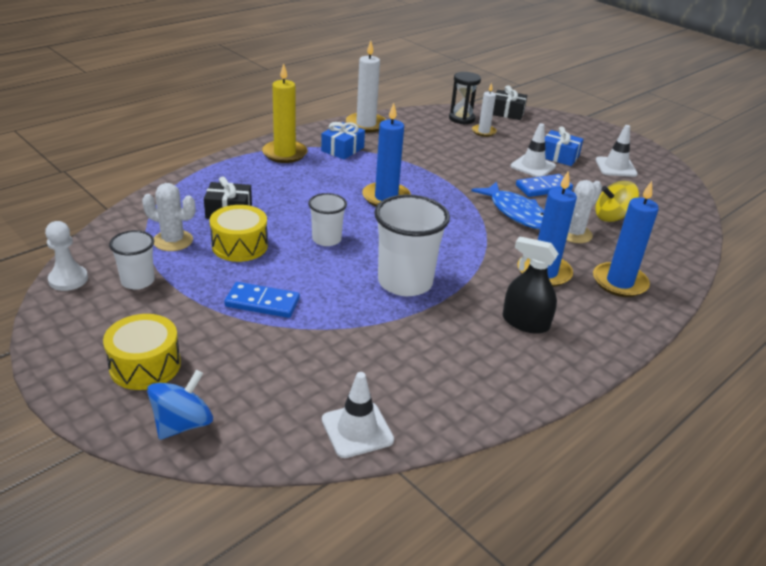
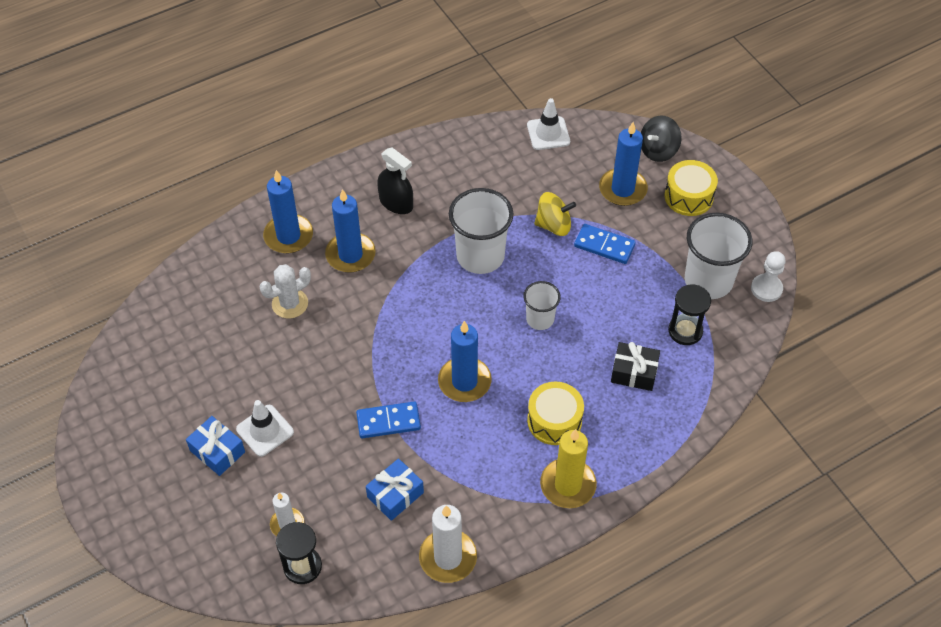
camera: 165 degrees left, 20 degrees up
white cup [109,230,155,289] -> white cup [685,213,752,299], size x1.77
white cactus [142,183,195,251] -> black hourglass [668,285,711,345]
blue spinning top [147,370,213,440] -> black spinning top [641,116,682,162]
yellow drum [209,205,268,262] -> yellow drum moved to [527,381,584,445]
blue gift [321,122,365,159] -> blue gift moved to [366,458,424,521]
blue fish [471,182,544,229] -> none
black gift [493,85,527,120] -> none
blue domino [516,174,573,197] -> blue domino moved to [356,402,421,438]
yellow spinning top [595,181,639,222] -> yellow spinning top moved to [534,192,576,236]
white traffic cone [596,125,638,177] -> none
none -> blue candle [599,122,648,206]

